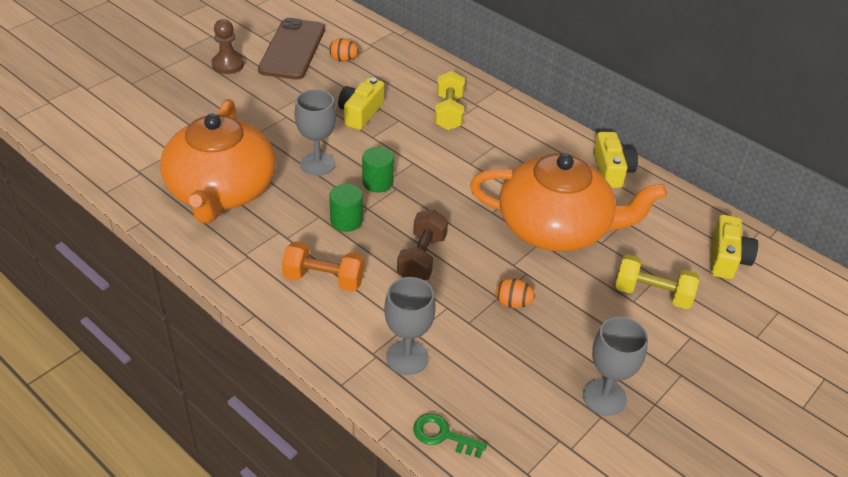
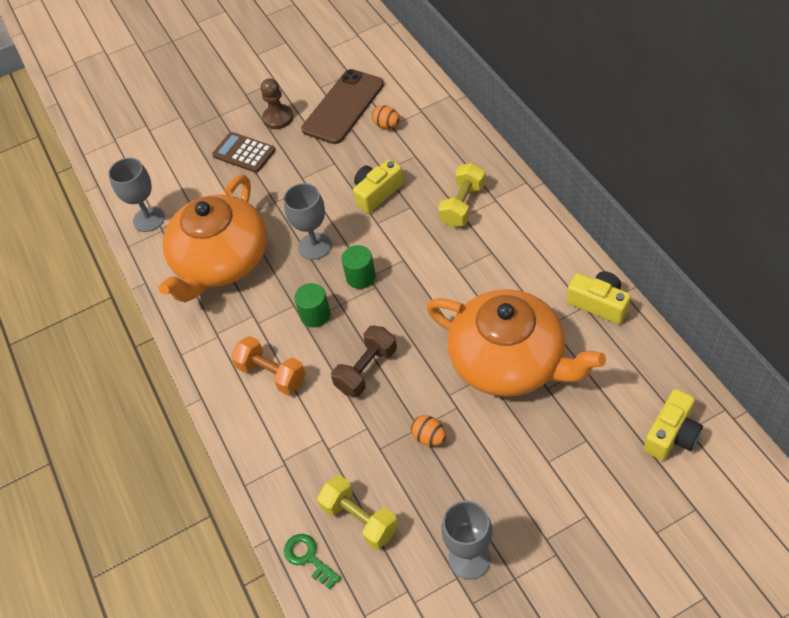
camera: 30 degrees right, 10 degrees up
grey goblet [384,277,436,375] -> grey goblet moved to [108,158,165,232]
yellow camera [593,132,638,188] -> yellow camera turned 75 degrees counterclockwise [567,271,631,324]
yellow dumbbell [615,254,699,309] -> yellow dumbbell moved to [317,475,398,550]
none -> brown calculator [212,132,275,173]

